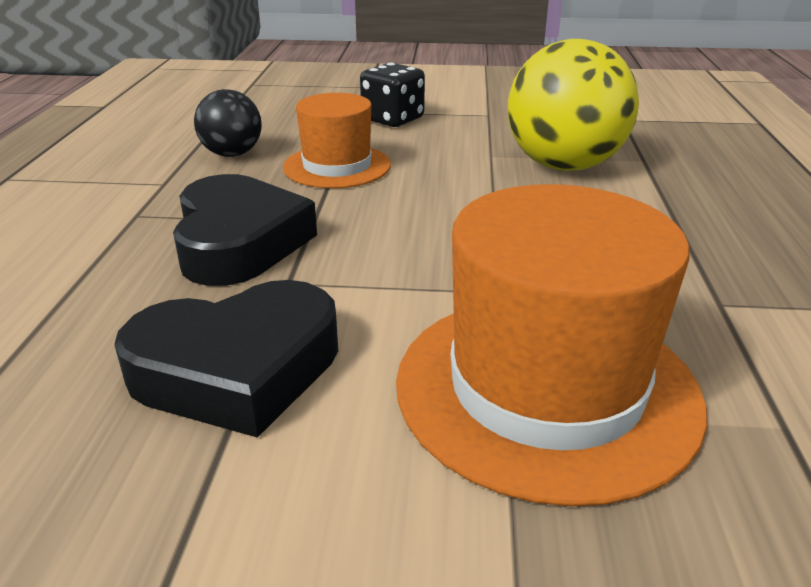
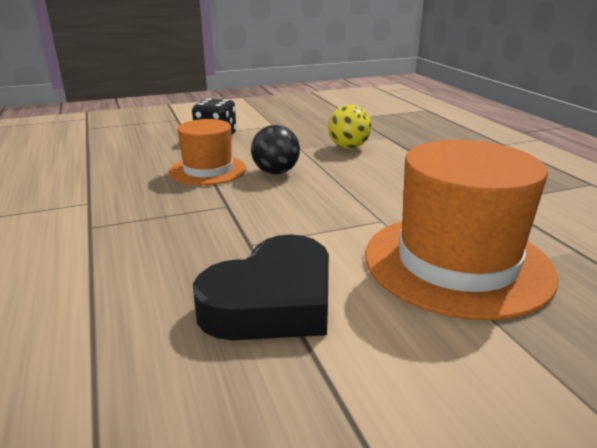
camera: 25 degrees left, 5 degrees down
black heart [173,174,317,286] -> none
black ball [194,89,262,157] -> black ball moved to [251,125,300,174]
yellow ball [508,39,639,171] -> yellow ball [328,105,371,149], size x0.55

